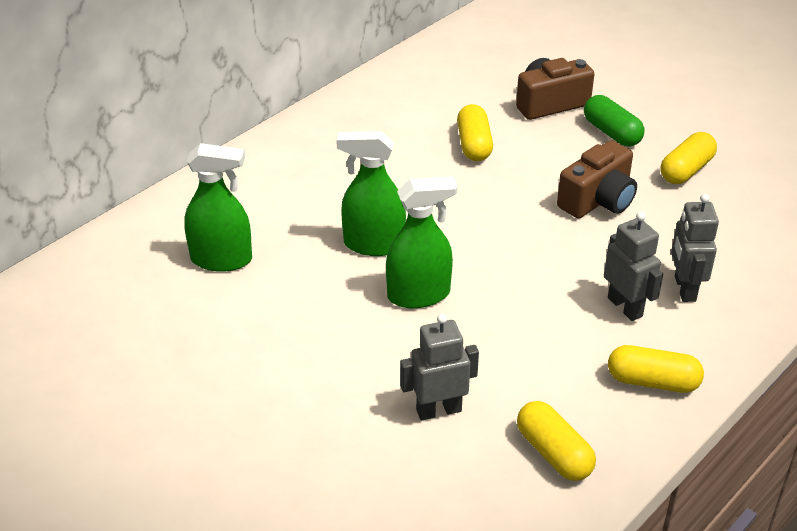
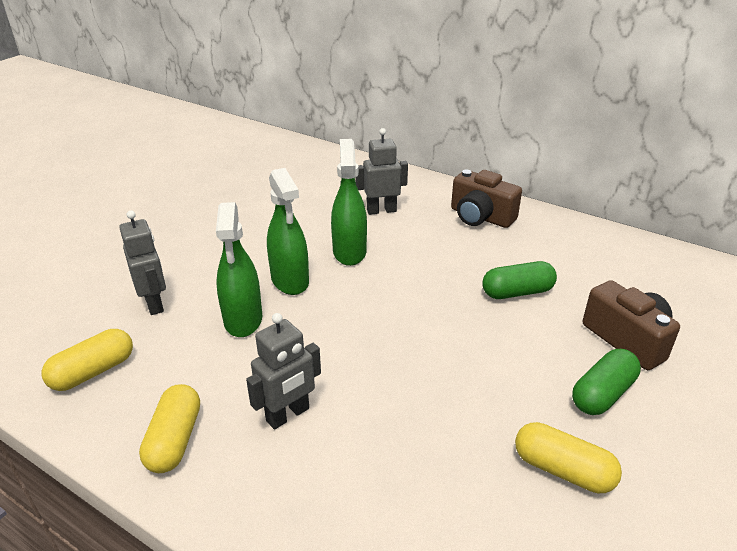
camera: 80 degrees right, 5 degrees down
green spray bottle [184,143,252,272] -> green spray bottle moved to [216,202,262,337]
yellow capsule [457,104,493,161] -> green capsule [482,261,557,299]
brown camera [557,140,637,218] -> brown camera moved to [451,170,522,228]
grey robot [671,194,719,302] -> grey robot moved to [355,128,408,215]

